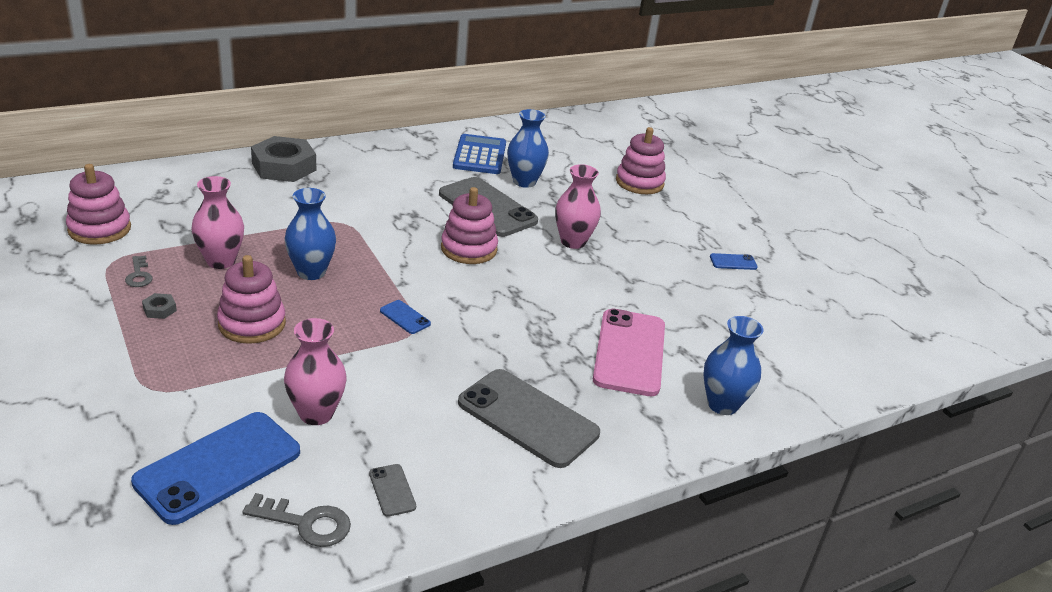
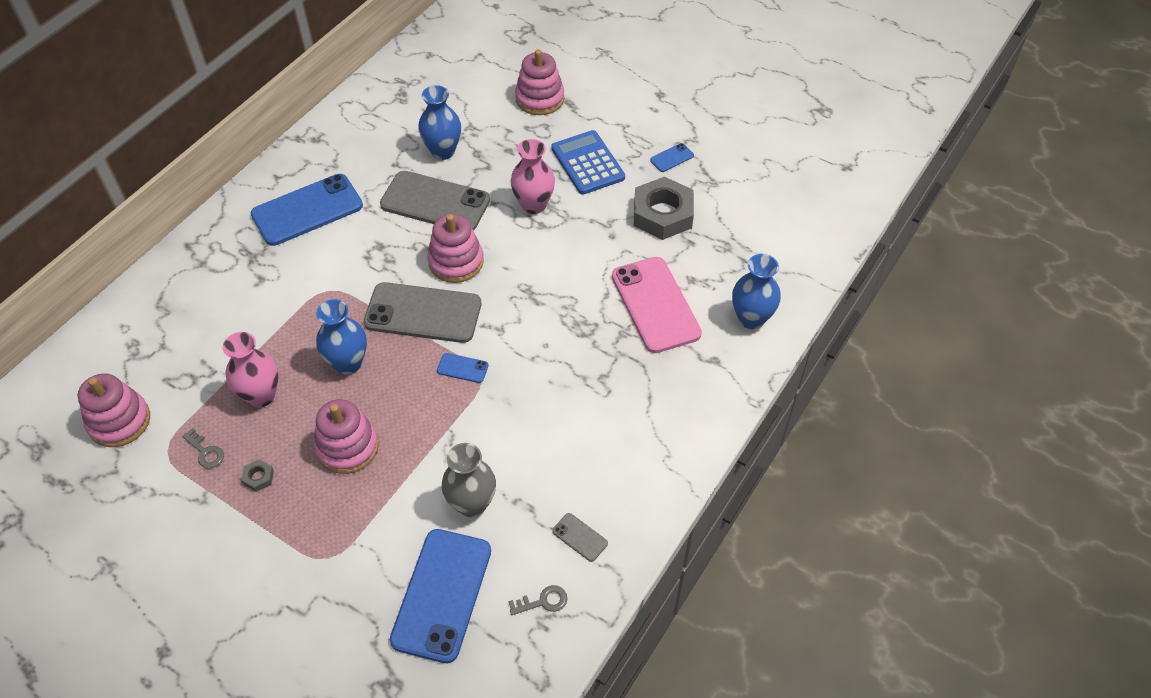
camera: 25 degrees left, 20 degrees up
grey key [242,493,351,547] -> grey key [509,585,568,615], size x0.66
grey nut [251,136,316,182] -> grey nut moved to [634,177,694,240]
pink vase [284,318,347,425] -> grey vase [442,443,496,517]
blue calculator [453,134,506,174] -> blue calculator moved to [551,130,625,194]
grey phone [458,369,600,468] -> grey phone moved to [364,282,481,343]
none -> blue phone [251,174,363,246]

